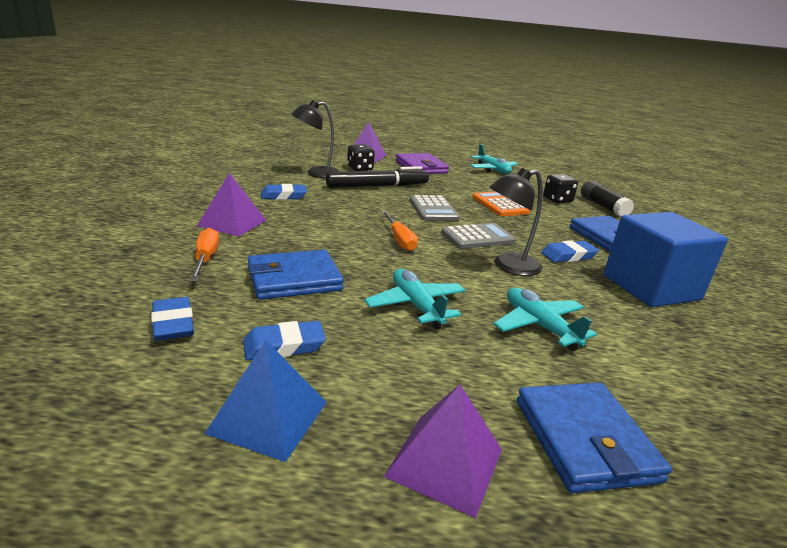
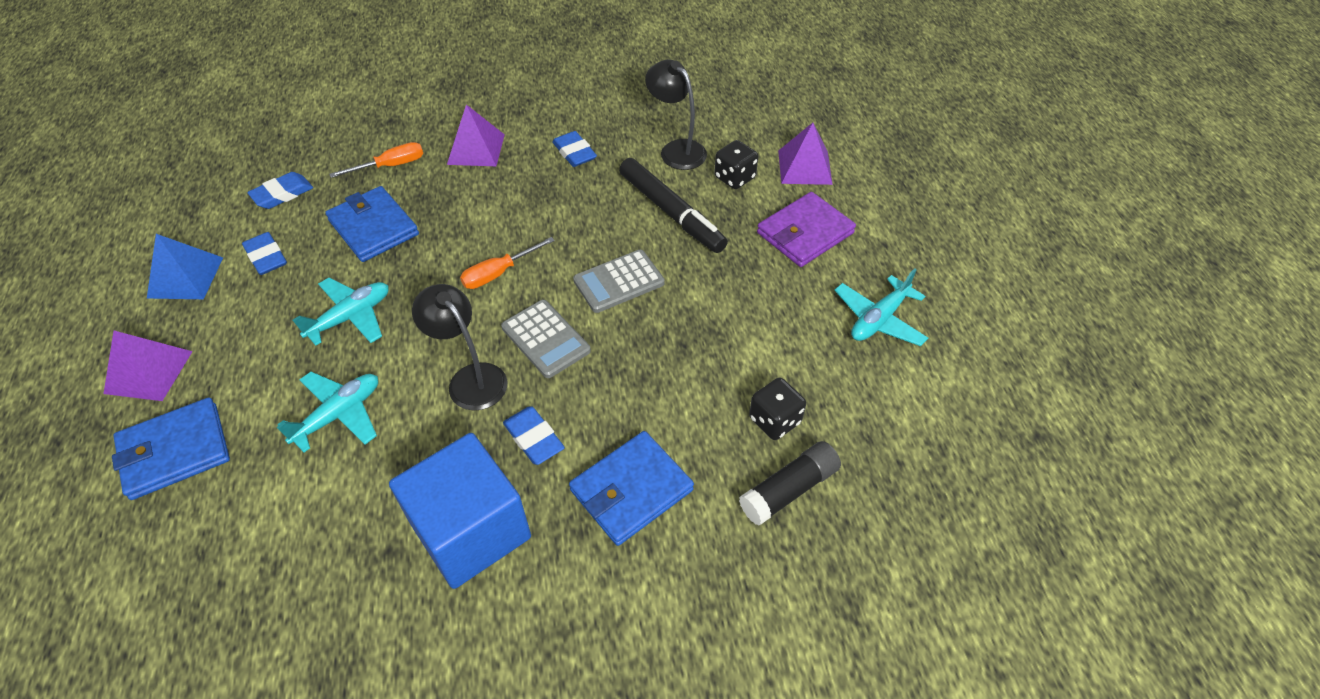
camera: 75 degrees right, 25 degrees up
orange calculator [472,191,530,216] -> none

